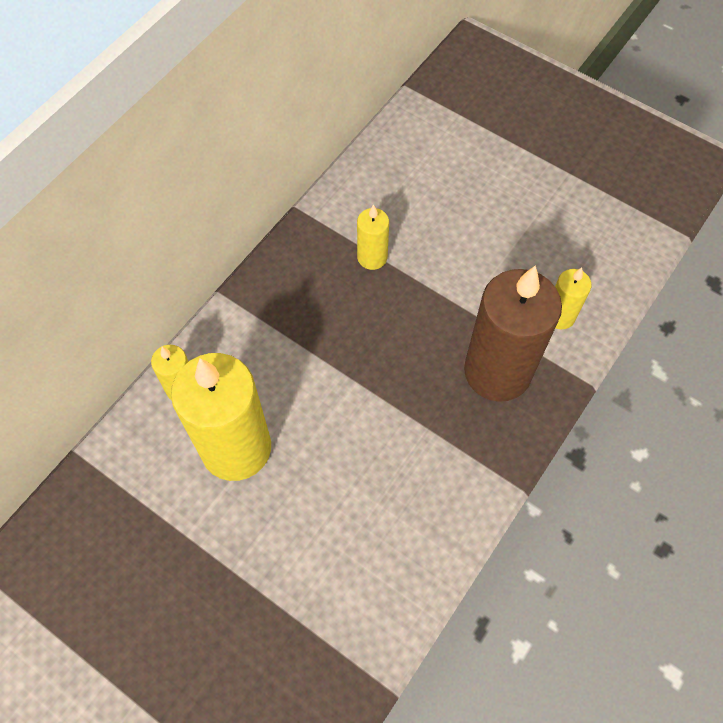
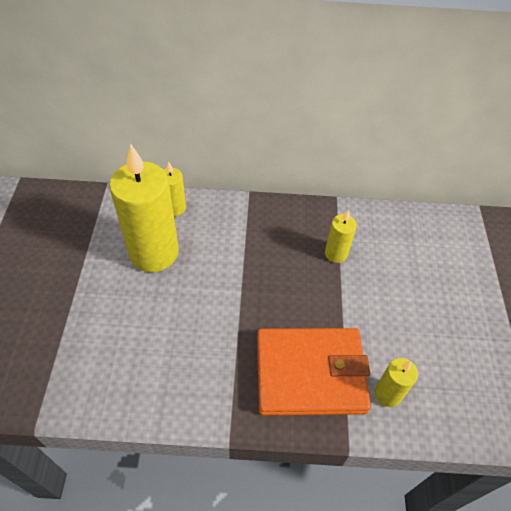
camera: 55 degrees right, 10 degrees down
brown candle [464,265,562,402] -> orange wallet [257,328,371,416]

